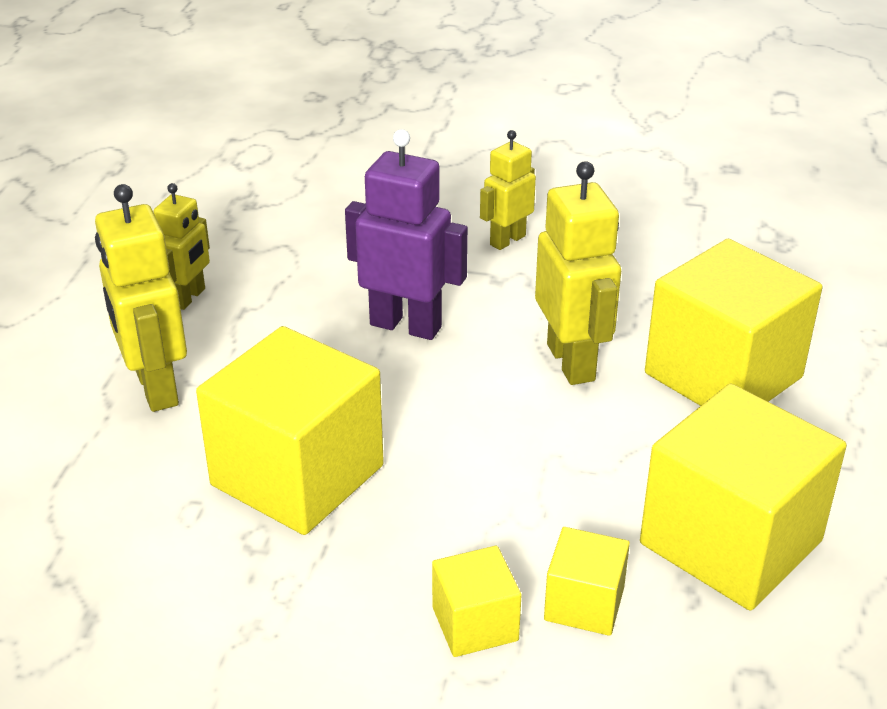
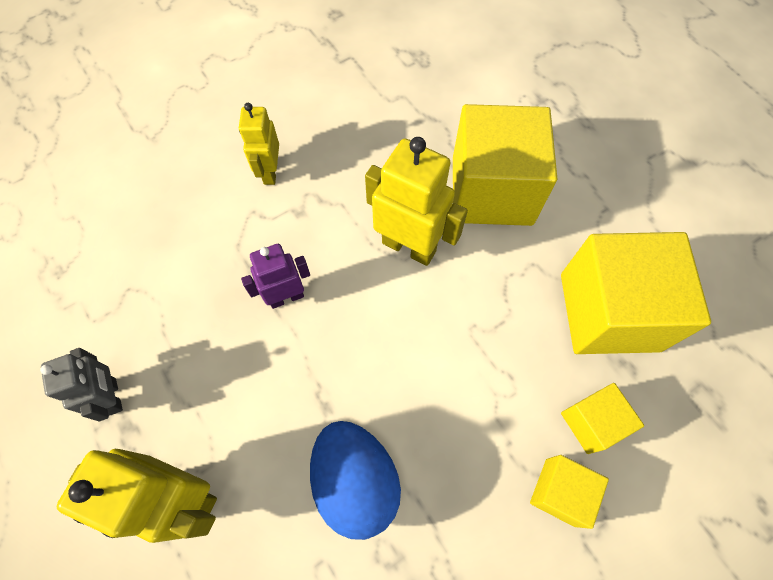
camera: 45 degrees left, 30 degrees up
yellow robot [153,183,210,310] -> grey robot [40,348,123,422]
yellow cube [196,326,384,535] -> blue egg [310,421,401,540]
purple robot [345,129,468,340] -> purple robot [241,244,310,309], size x0.62

